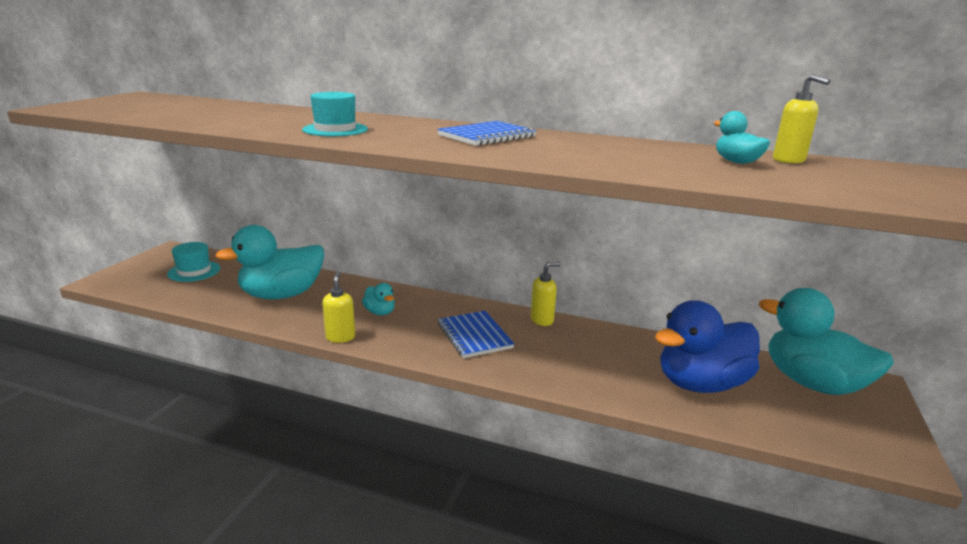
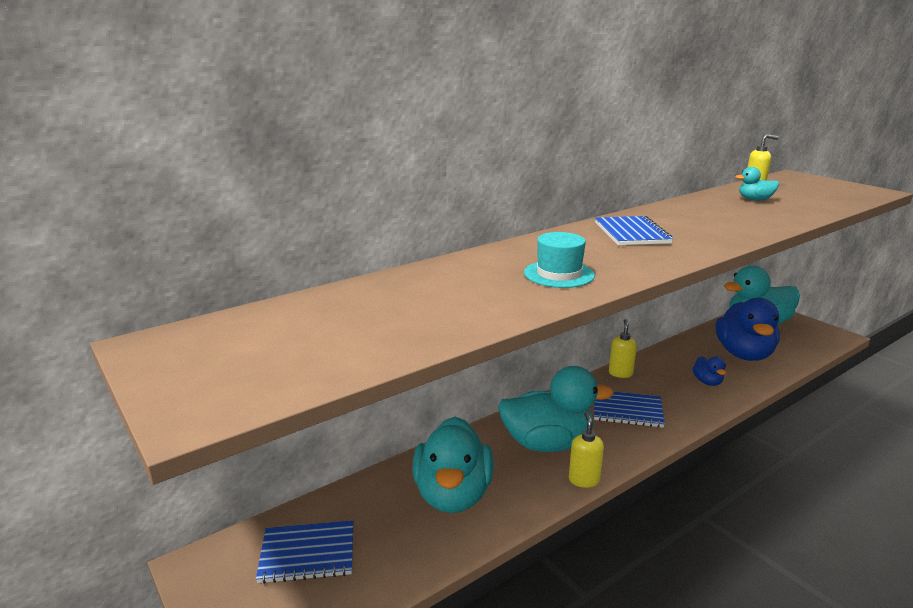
camera: 55 degrees left, 0 degrees up
turquoise hat [167,242,220,282] -> blue notebook [256,520,353,584]
yellow soap dispenser [322,271,355,343] -> yellow soap dispenser turned 60 degrees clockwise [569,412,604,488]
turquoise duck [362,283,395,315] -> turquoise duck [498,366,614,452], size x2.25
none -> blue duck [693,356,726,386]

